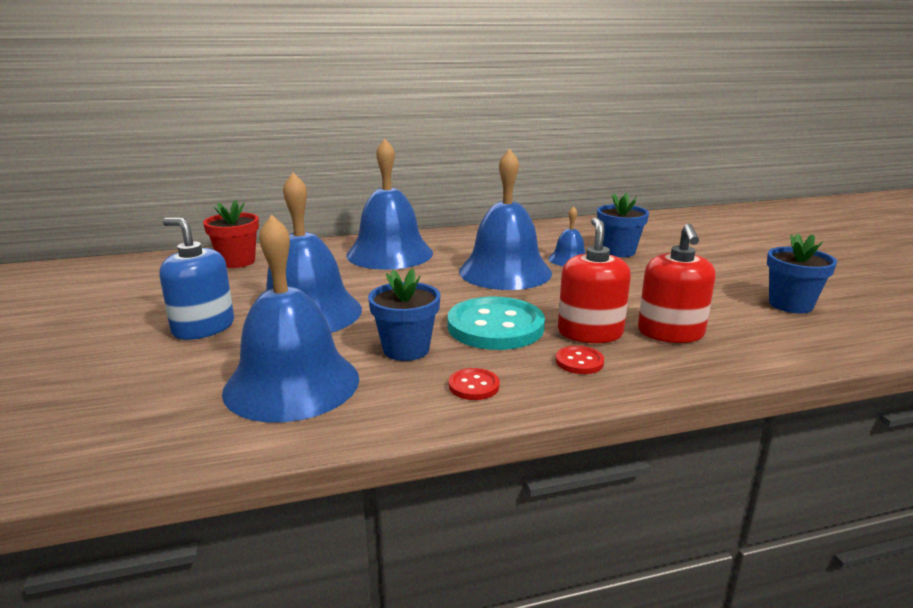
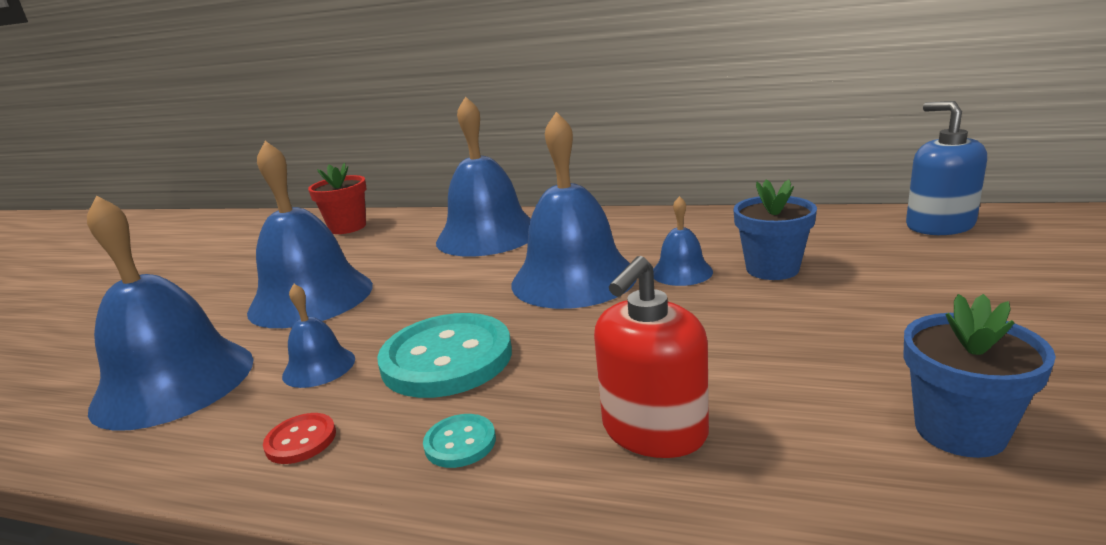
camera: 35 degrees right, 0 degrees up
blue soap dispenser [159,218,234,340] -> blue soap dispenser moved to [906,101,987,235]
blue flower pot [368,268,441,361] -> blue bell [282,284,355,388]
red button [556,346,604,374] -> turquoise button [423,414,496,468]
red soap dispenser [558,217,631,343] -> none

